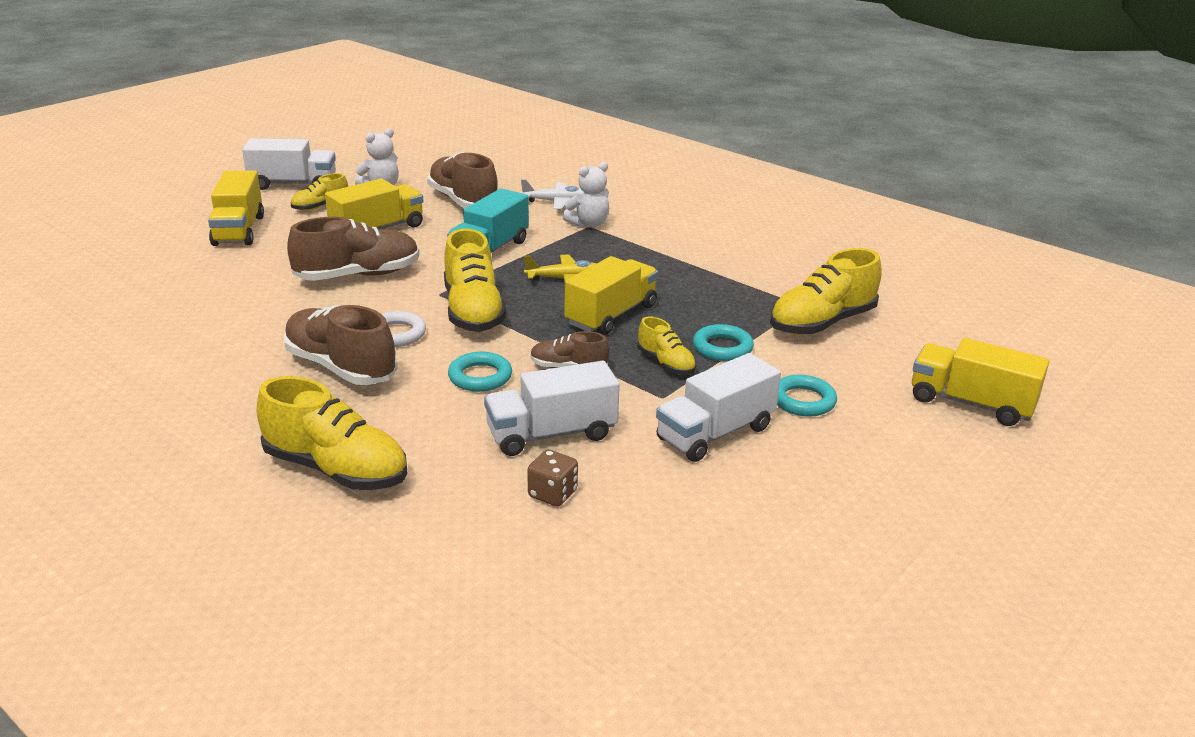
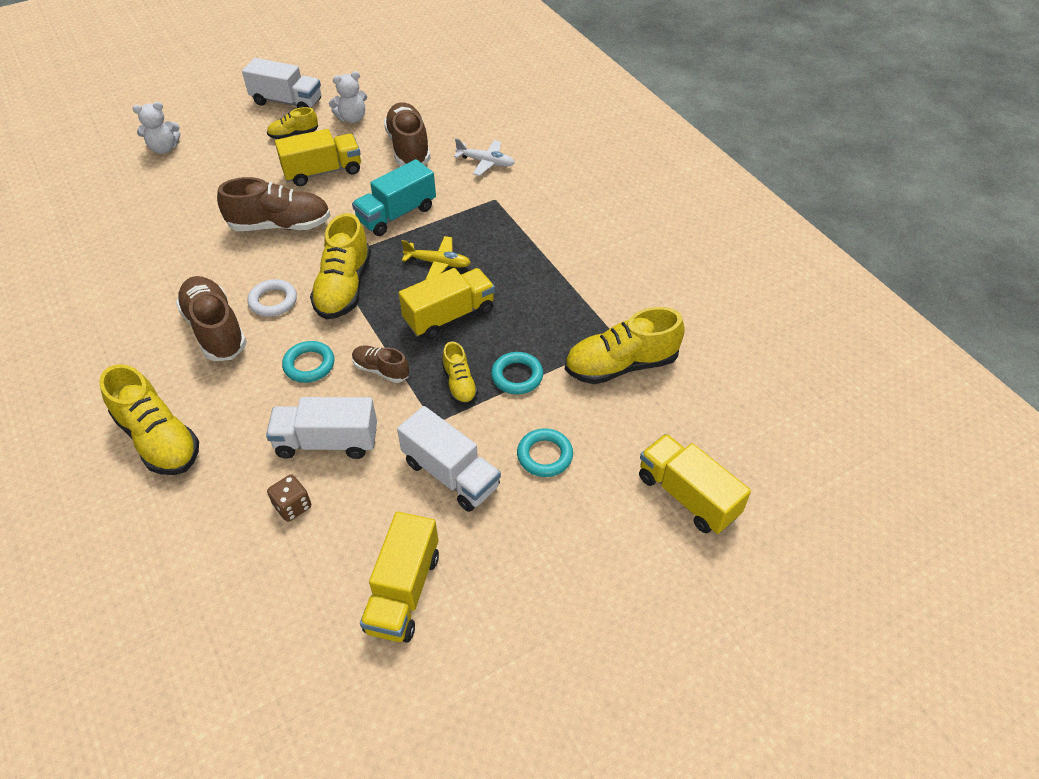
camera: 20 degrees right, 20 degrees up
yellow truck [208,171,264,246] -> yellow truck moved to [360,512,439,643]
white teddy bear [562,162,609,227] -> white teddy bear moved to [132,102,180,154]
white truck [656,353,781,462] -> white truck turned 120 degrees counterclockwise [397,406,501,512]

